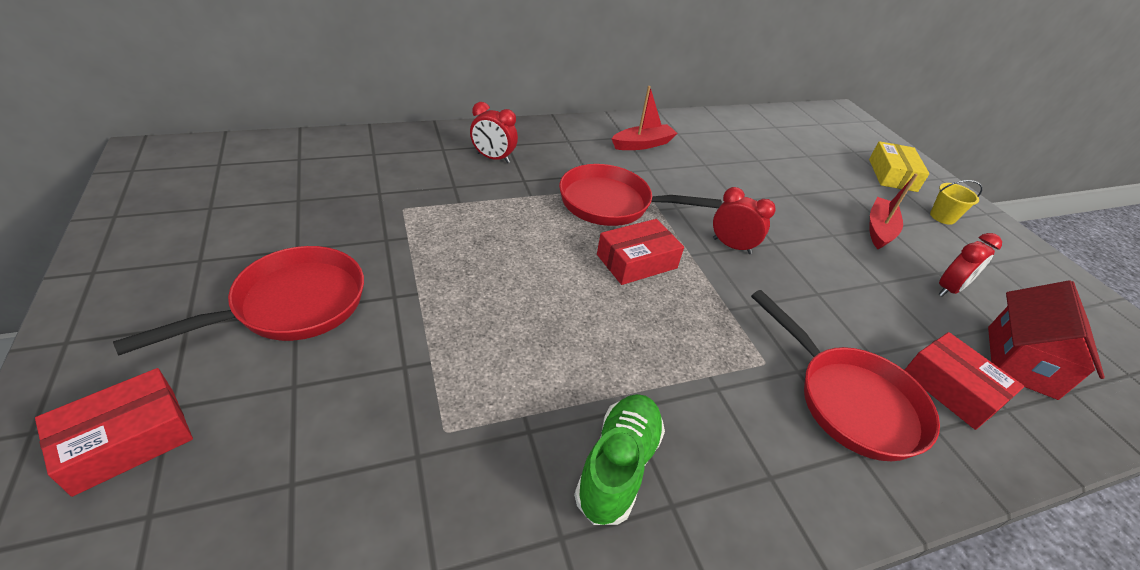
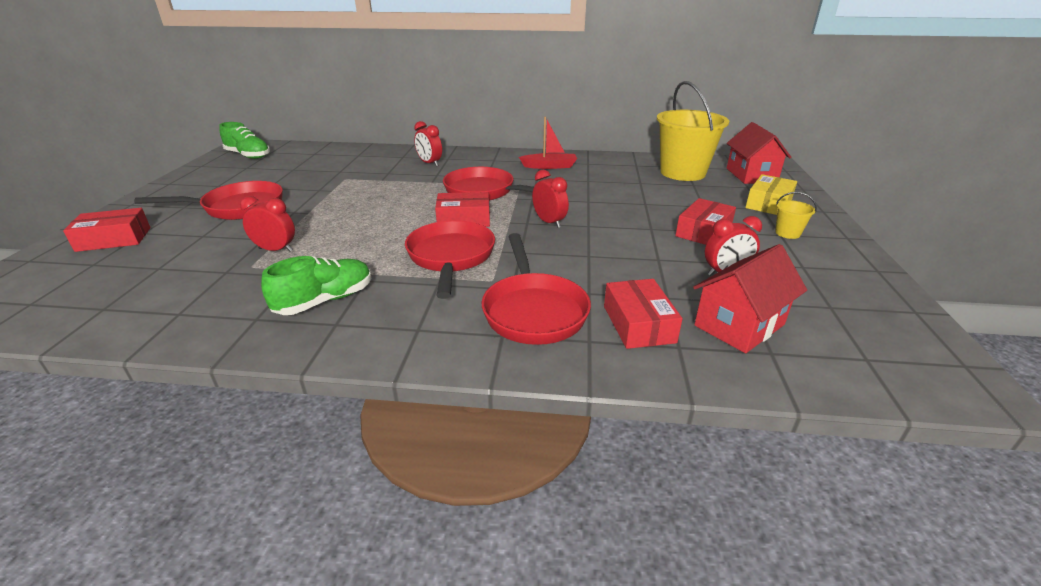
camera: 30 degrees right, 10 degrees down
red boat [870,173,918,249] -> red box [675,198,736,245]
none -> green shoe [219,122,270,159]
none -> red clock [240,196,295,252]
none -> red pan [405,220,495,299]
none -> yellow bucket [657,81,729,181]
none -> red house [727,122,791,184]

